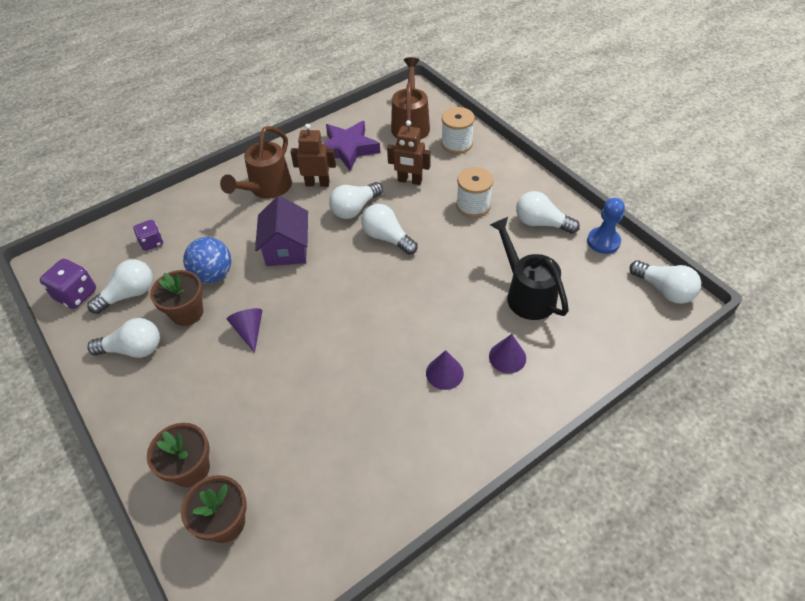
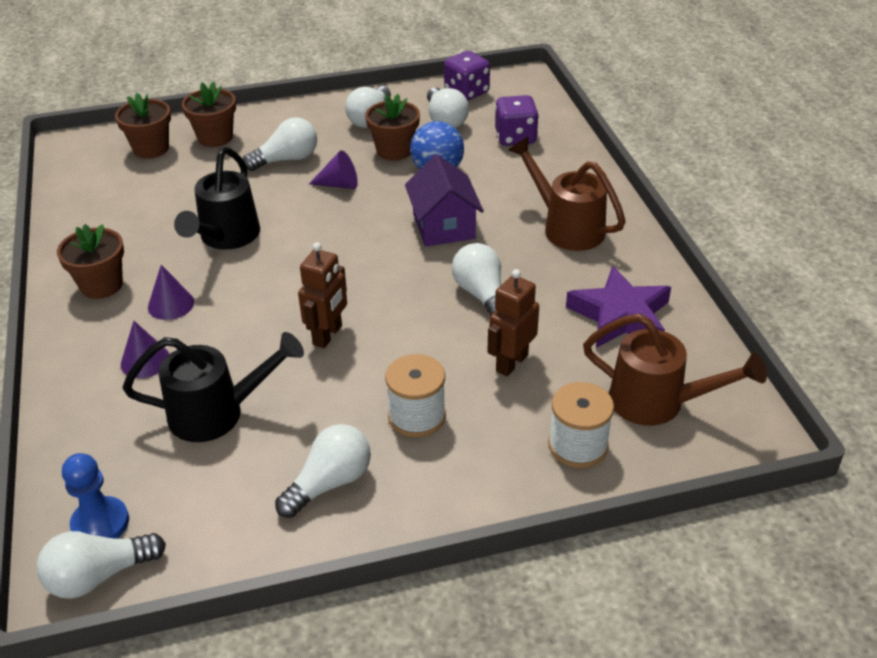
camera: 110 degrees right, 10 degrees down
purple dice [133,220,163,251] -> purple dice [495,95,539,146], size x1.51
purple house [255,196,308,266] -> purple house turned 60 degrees clockwise [405,155,484,246]
brown robot [291,124,336,187] -> brown robot moved to [298,242,347,348]
white light bulb [361,204,418,255] -> white light bulb moved to [243,117,317,171]
blue pawn [587,198,625,254] -> blue pawn moved to [62,453,129,539]
none -> brown flower pot [57,224,124,299]
none -> black watering can [174,147,260,250]

